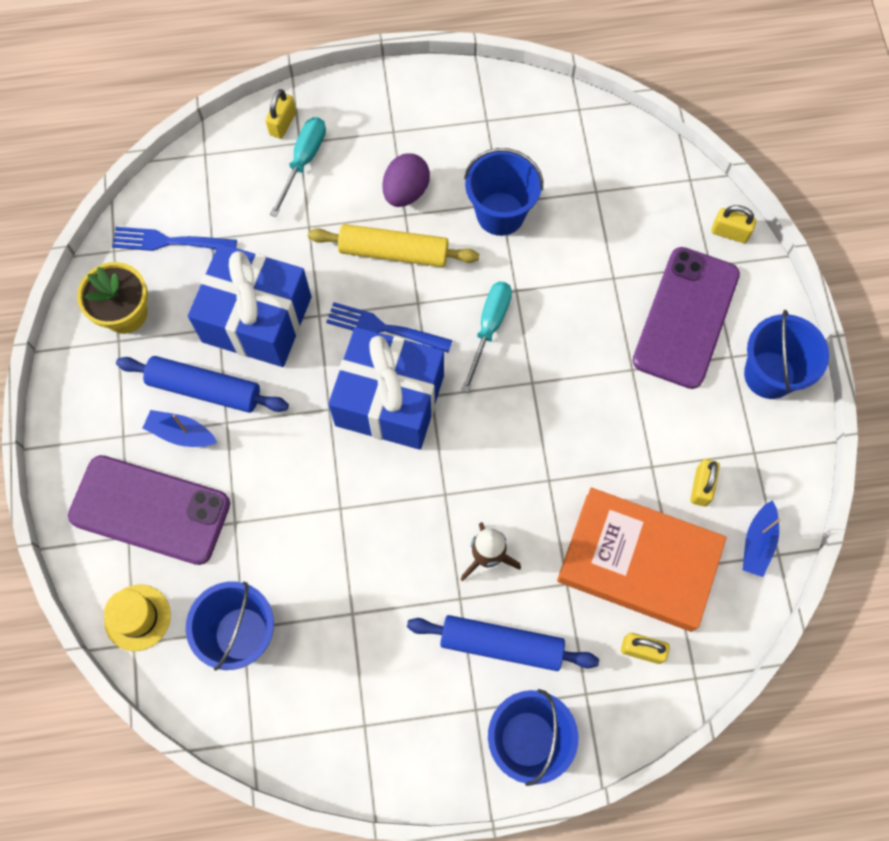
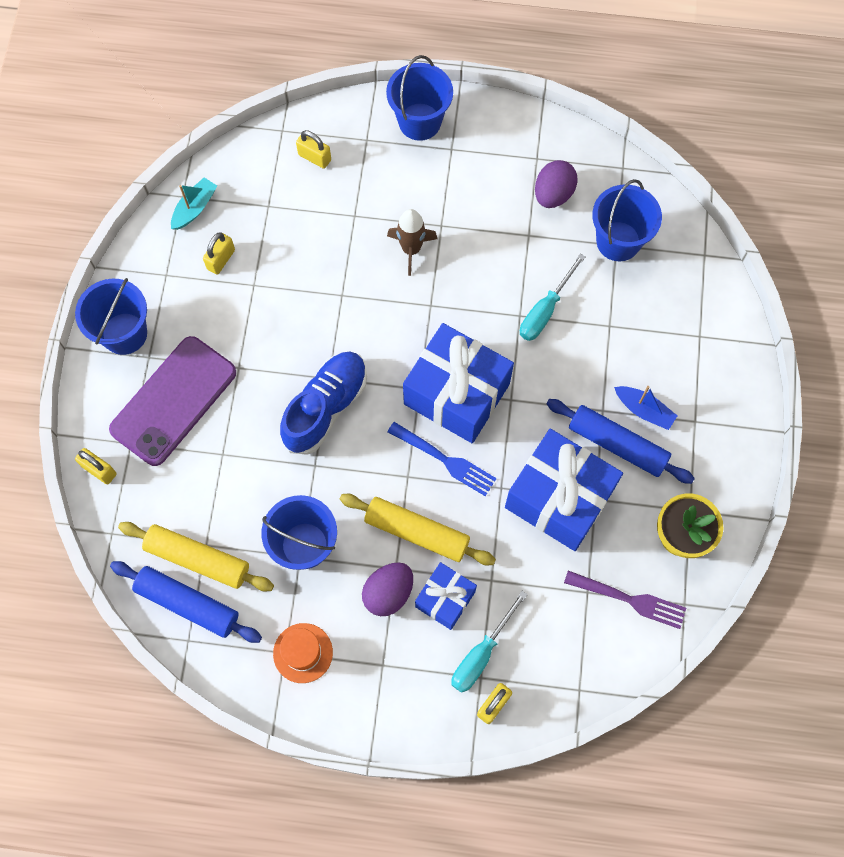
camera: 165 degrees left, 0 degrees up
purple phone [68,455,230,565] -> none
yellow hat [104,585,171,651] -> none
blue fork [112,227,237,251] -> purple fork [564,571,686,629]
blue rolling pin [407,615,599,671] -> blue rolling pin moved to [110,561,262,643]
turquoise screwdriver [461,282,512,392] -> turquoise screwdriver moved to [520,253,585,341]
orange book [557,488,727,632] -> none
blue boat [743,500,781,577] -> turquoise boat [171,178,217,230]
none -> yellow rolling pin [118,522,274,592]
none -> orange hat [273,623,333,683]
none -> blue shoe [280,352,367,455]
none -> blue gift [415,562,477,630]
none -> purple egg [535,160,578,208]

